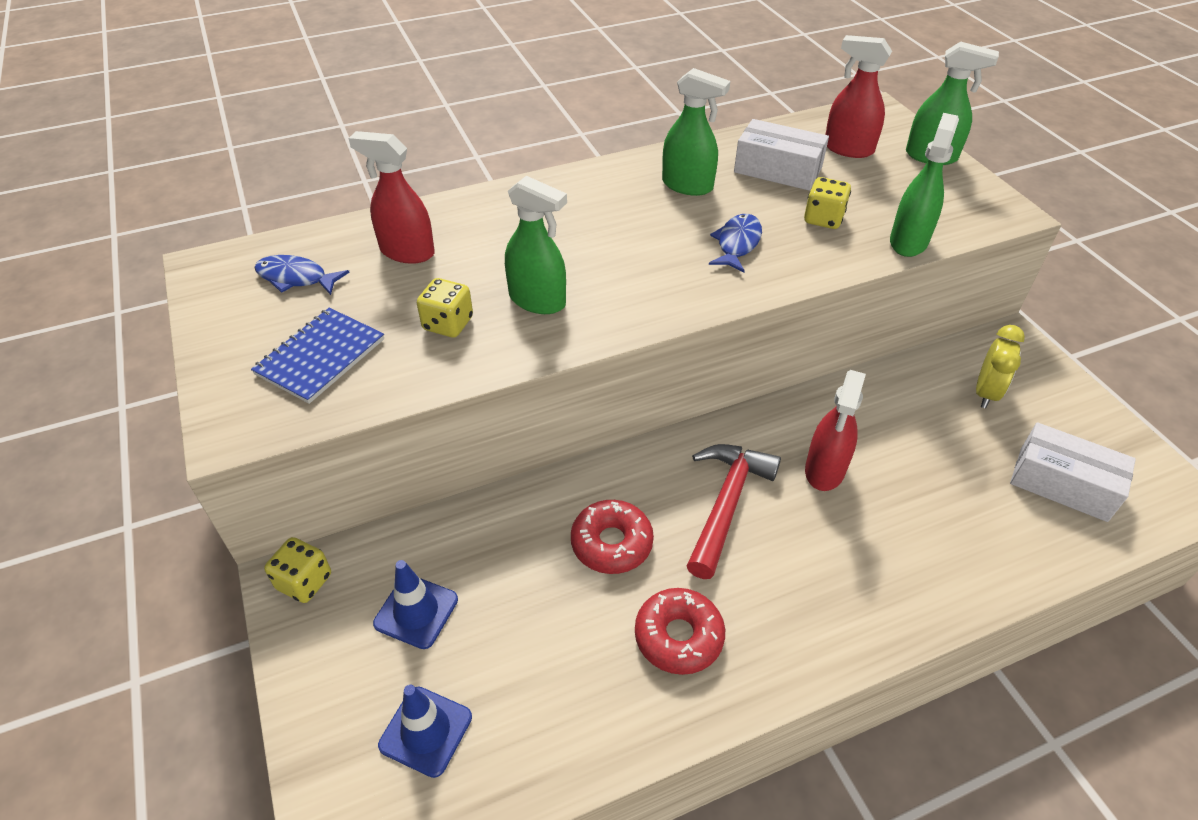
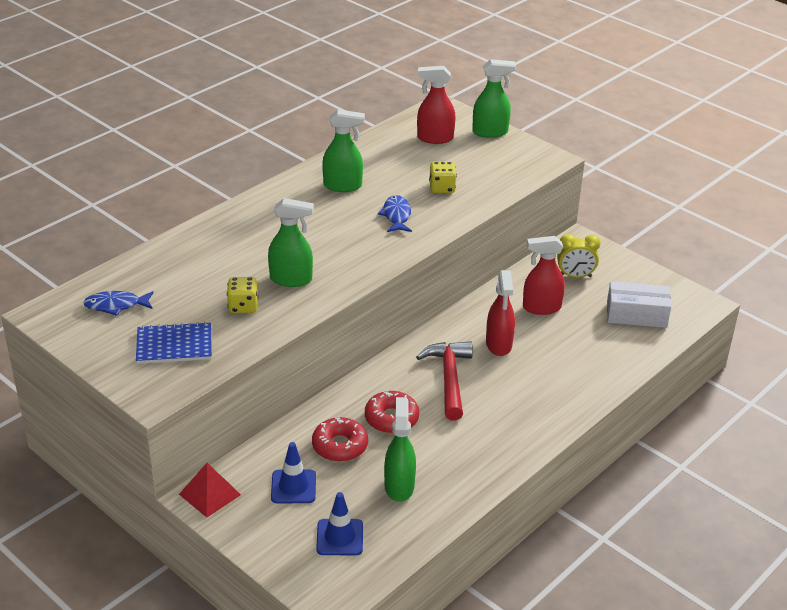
camera: 25 degrees left, 10 degrees down
blue notebook [251,308,384,404] -> blue notebook turned 75 degrees clockwise [136,322,212,364]
yellow dice [264,537,331,603] -> red pyramid [179,463,241,518]
red spray bottle [348,131,435,264] -> red spray bottle moved to [523,236,565,315]
red donut [635,588,725,675] -> red donut moved to [312,417,368,462]
white box [734,119,829,191] -> none
green spray bottle [890,113,959,257] -> green spray bottle moved to [384,397,416,502]
yellow clock [976,325,1025,408] -> yellow clock turned 90 degrees clockwise [557,234,600,278]

